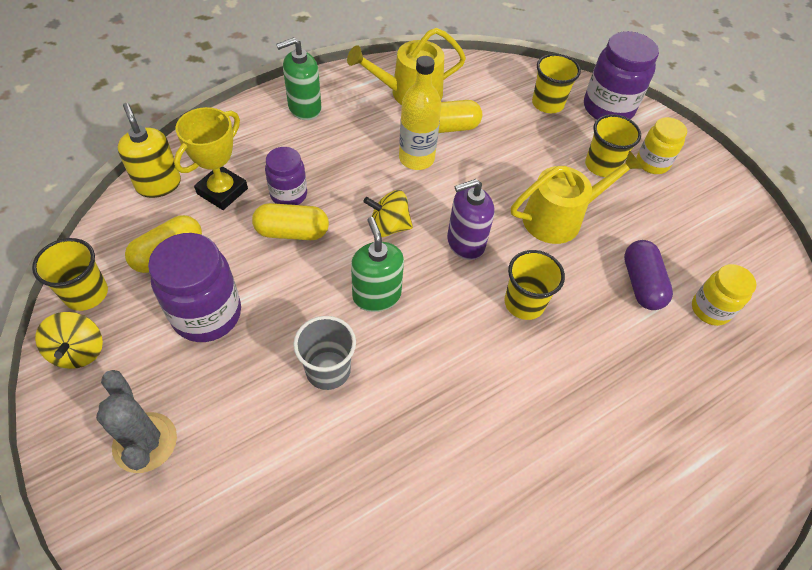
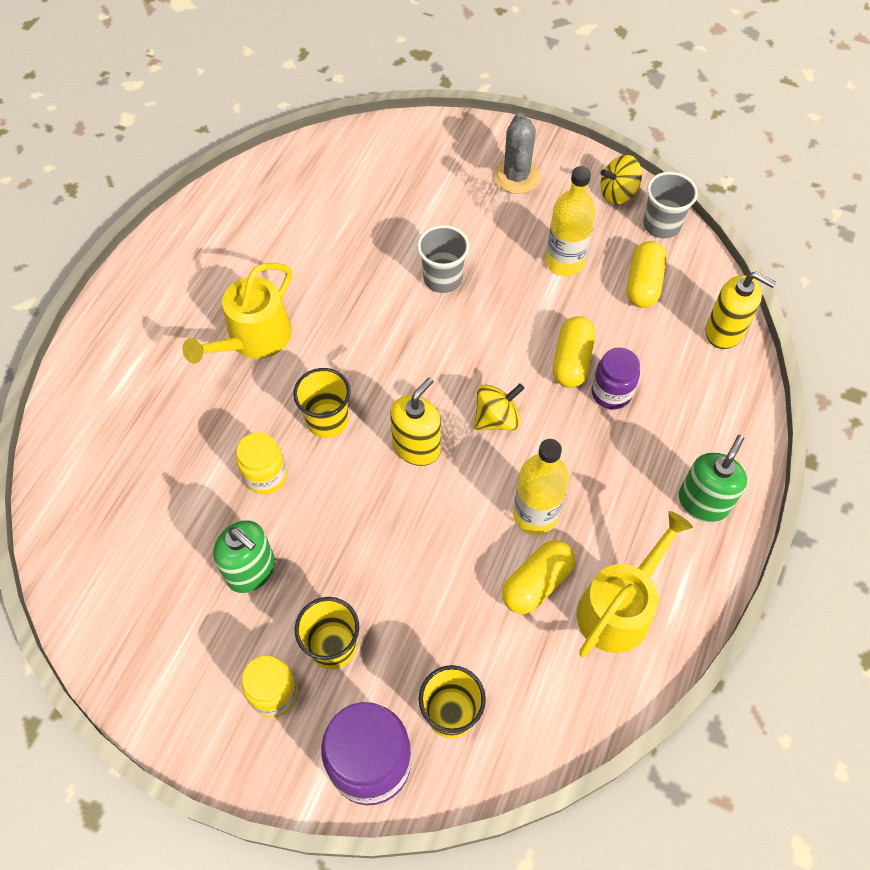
camera: 150 degrees right, 5 degrees up
yellow cup [32,238,108,311] -> grey cup [643,172,698,239]
yellow spinning top [35,312,103,369] -> yellow spinning top turned 60 degrees counterclockwise [600,155,642,205]
grey cactus [96,370,177,473] -> grey cactus turned 60 degrees clockwise [493,113,540,194]
purple jar [148,233,241,342] -> yellow bottle [546,166,596,276]
yellow trophy [174,107,248,210] -> none
yellow capsule [252,203,329,240] -> yellow capsule turned 45 degrees counterclockwise [553,316,595,388]
green soap dispenser [351,217,404,312] -> green soap dispenser moved to [213,520,275,593]
purple soap dispenser [447,179,495,260] -> yellow soap dispenser [390,377,441,466]
yellow watering can [511,150,643,244] -> yellow watering can moved to [182,263,292,364]
purple capsule [624,240,673,310] -> none
yellow jar [692,264,756,326] -> yellow jar moved to [236,432,287,495]

